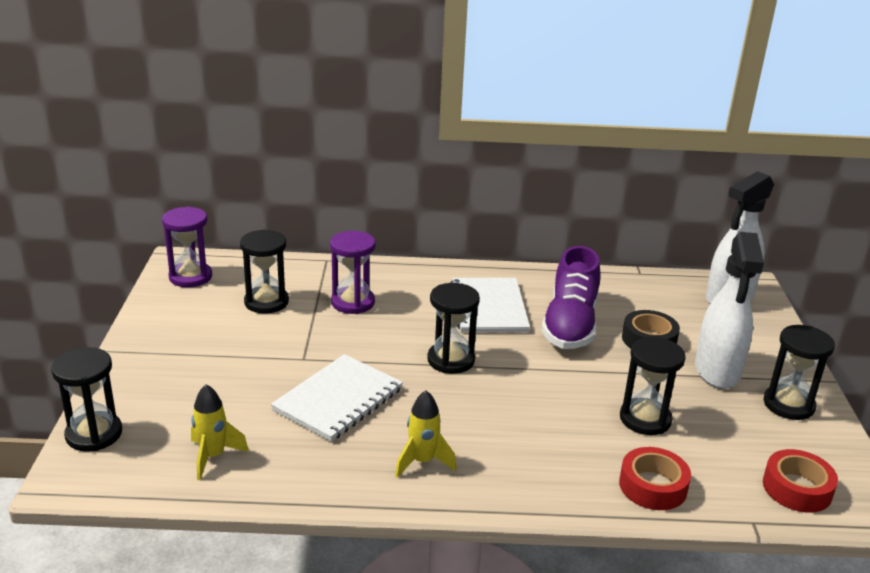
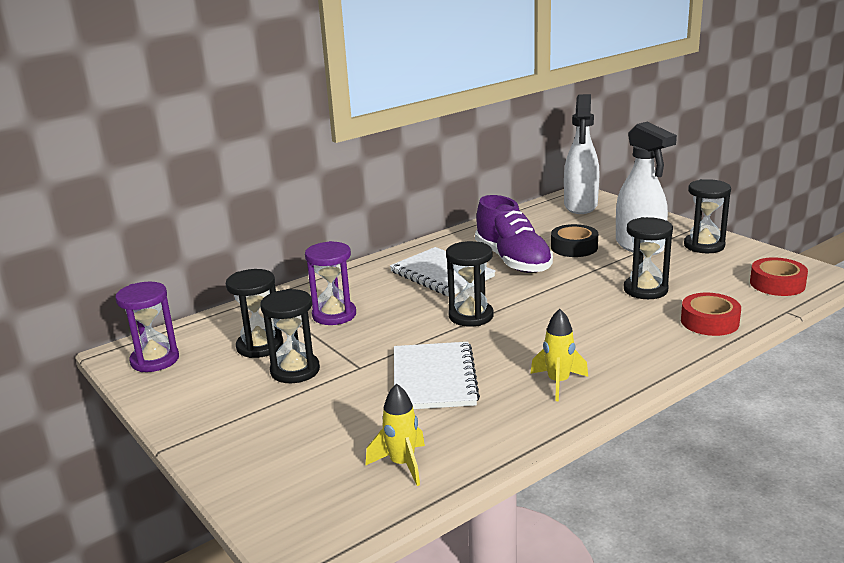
camera: 35 degrees left, 5 degrees down
black hourglass [51,347,122,452] -> black hourglass moved to [260,289,320,383]

